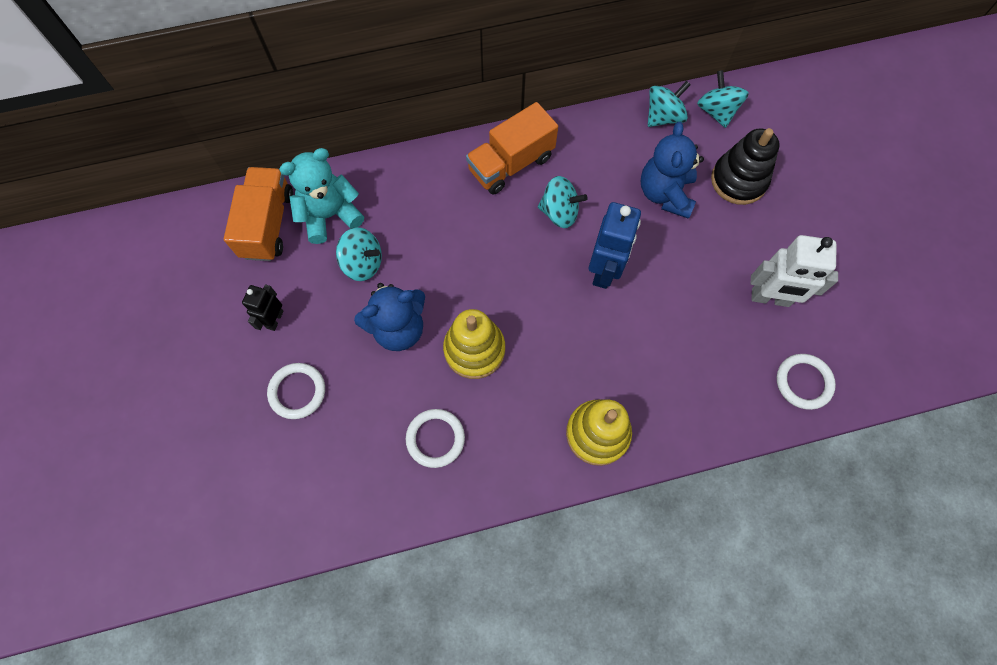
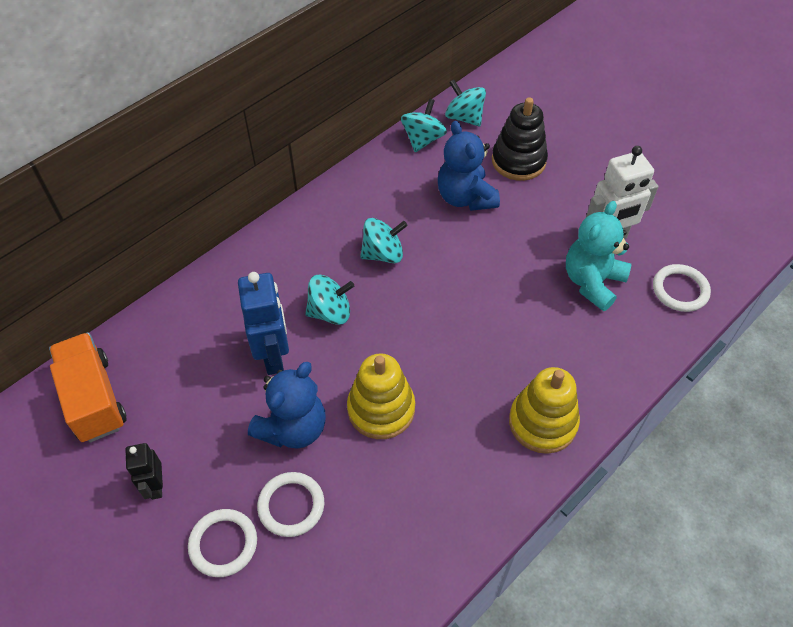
camera: 30 degrees left, 15 degrees down
turquoise teddy bear [279,148,364,244] -> turquoise teddy bear moved to [566,201,631,311]
turquoise spinning top [336,227,382,281] -> turquoise spinning top moved to [305,275,354,325]
white ring [406,409,465,468] -> white ring moved to [257,472,324,537]
orange truck [466,102,558,195] -> none
blue robot [589,202,641,289] -> blue robot moved to [238,272,289,375]

